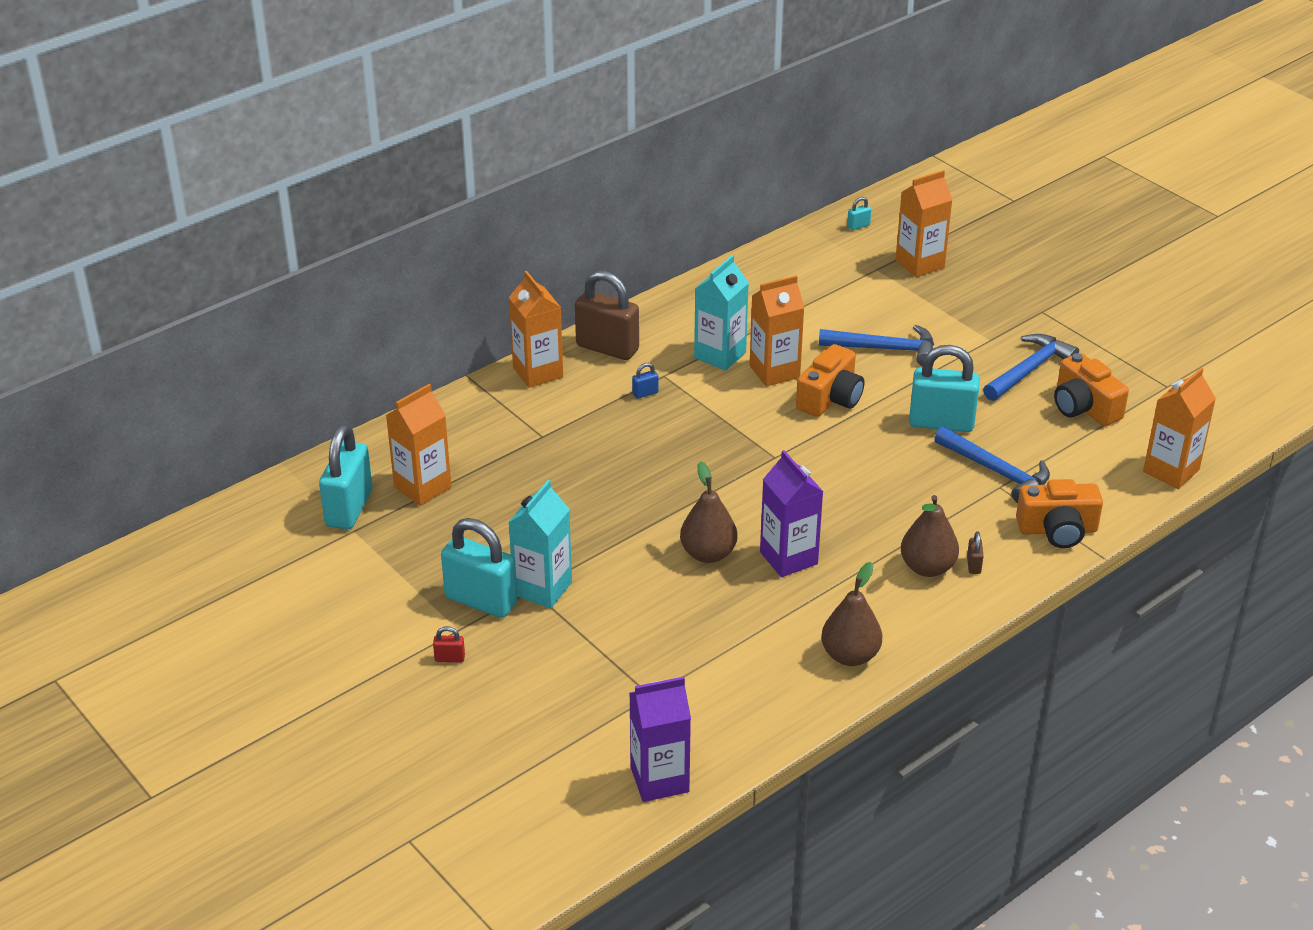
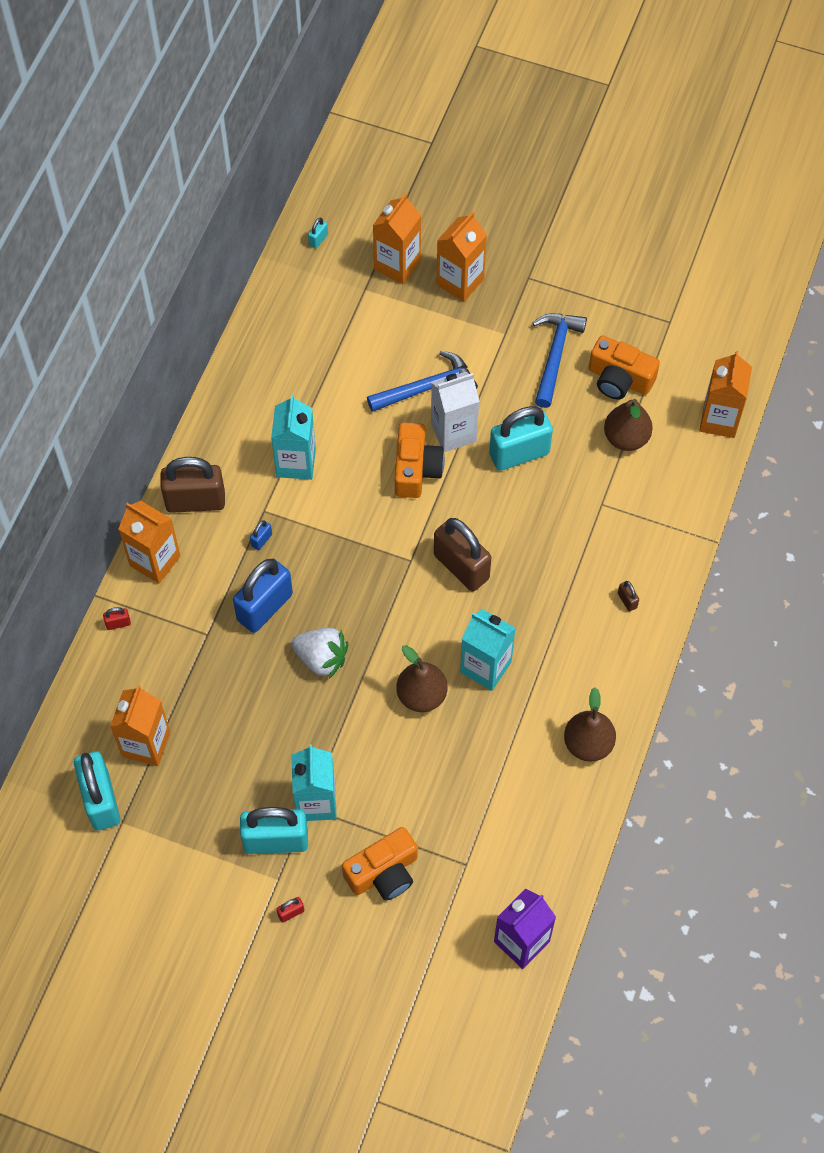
camera: 30 degrees left, 25 degrees up
orange carton [750,275,805,387] -> orange carton moved to [437,211,487,302]
purple carton [760,450,823,577] -> turquoise carton [460,609,516,691]
brown pear [901,495,959,577] -> brown pear moved to [604,399,653,451]
blue hammer [934,426,1050,503] -> none
orange camera [1016,479,1103,548] -> orange camera moved to [342,827,417,901]
none -> red padlock [103,607,131,630]
none -> blue padlock [233,559,293,633]
none -> white strawberry [291,628,348,679]
none -> white carton [431,372,480,452]
none -> brown padlock [434,518,491,592]

